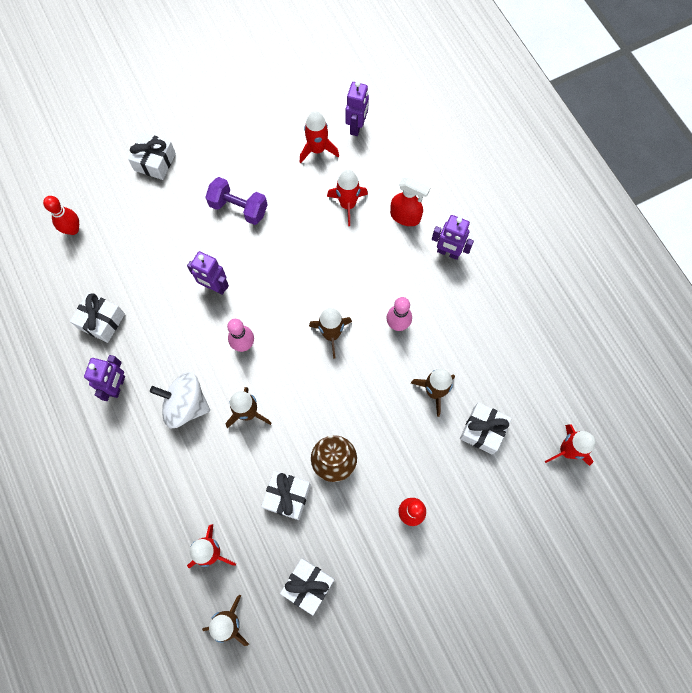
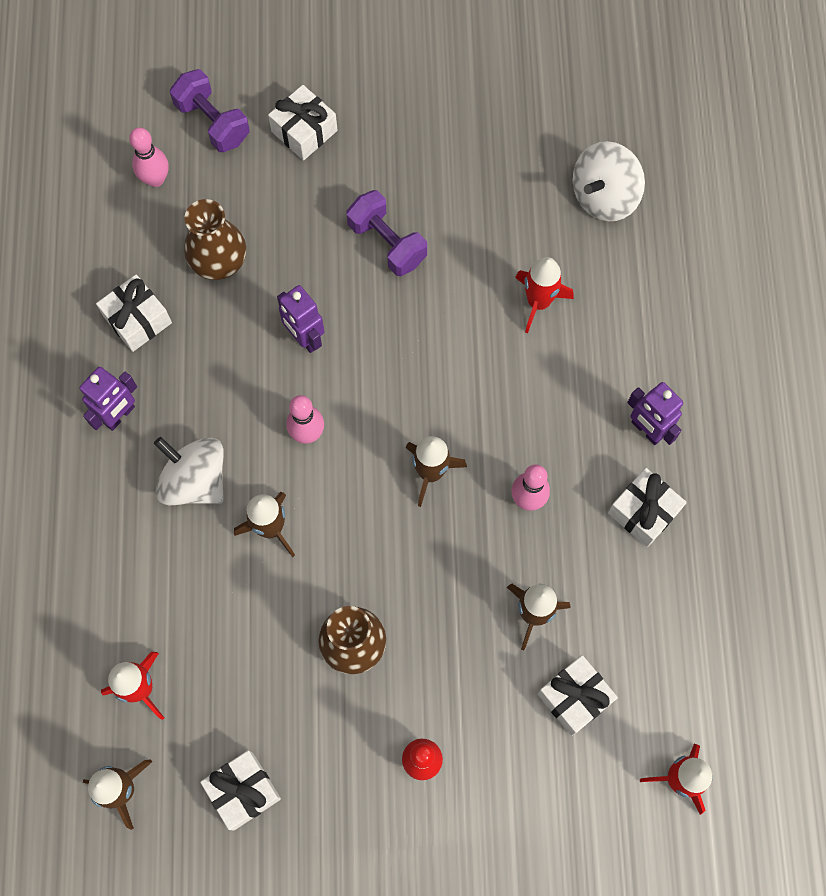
camera: 25 degrees right, 0 degrees up
red bowling pin [43,196,79,235] -> pink bowling pin [129,127,169,187]
white gift [261,471,311,520] -> white gift moved to [608,468,687,547]
red rocket [300,111,339,163] -> none
purple robot [346,81,369,136] -> white spinning top [573,141,645,221]
red spray bottle [390,177,431,226] -> none
none -> purple dumbbell [170,69,250,152]
none -> brown vase [184,199,246,280]

